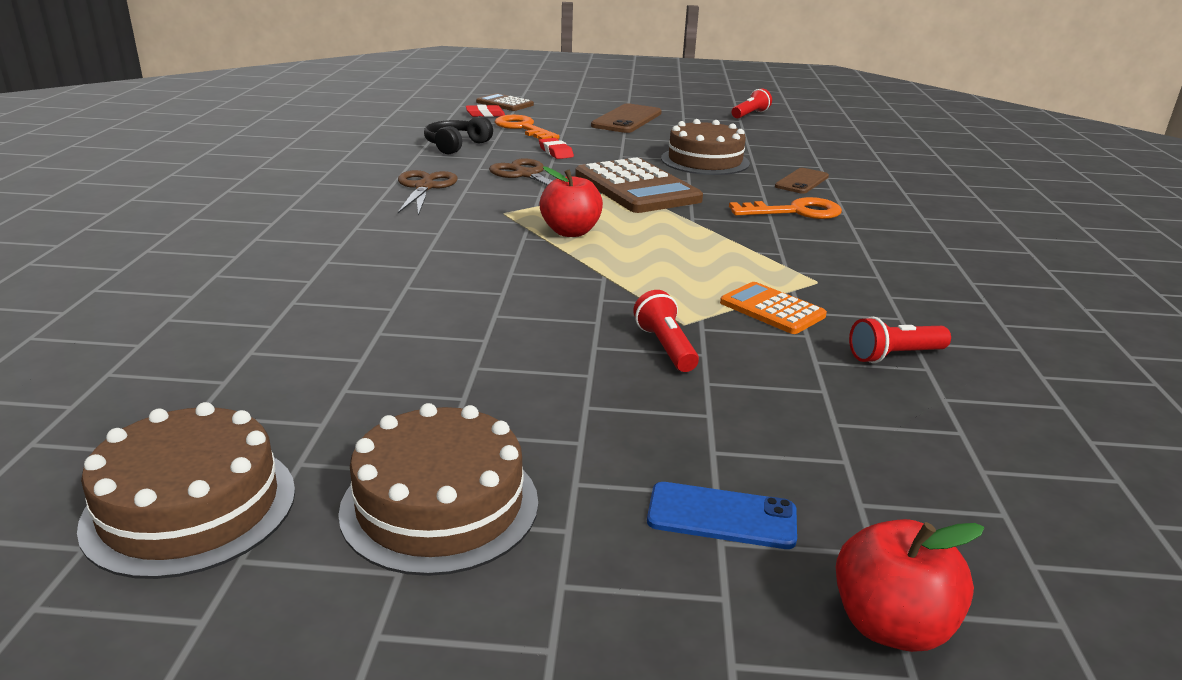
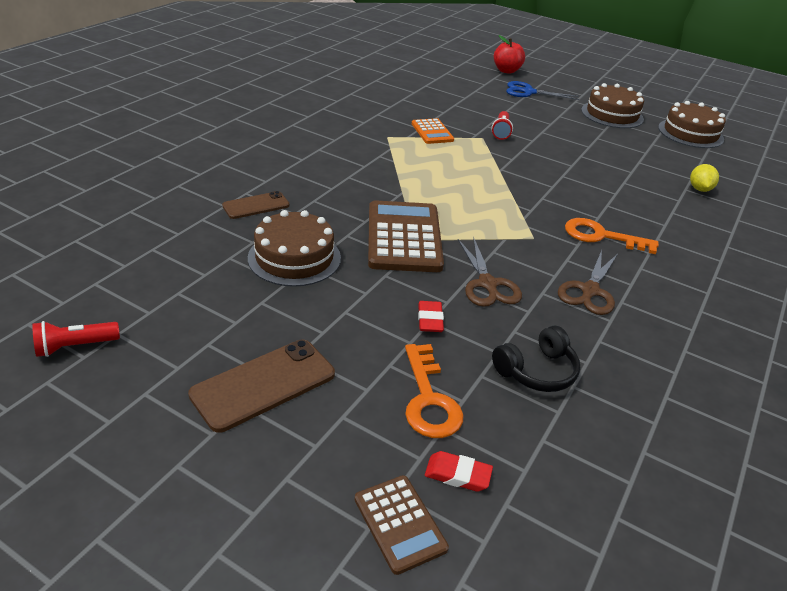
camera: 155 degrees left, 10 degrees up
red apple [539,166,603,237] -> none
blue phone [647,482,797,549] -> blue scissors [506,81,579,100]
orange key [729,197,842,219] -> orange key moved to [565,218,659,254]
red flashlight [849,317,951,363] -> none
none -> yellow lemon [690,164,719,192]

